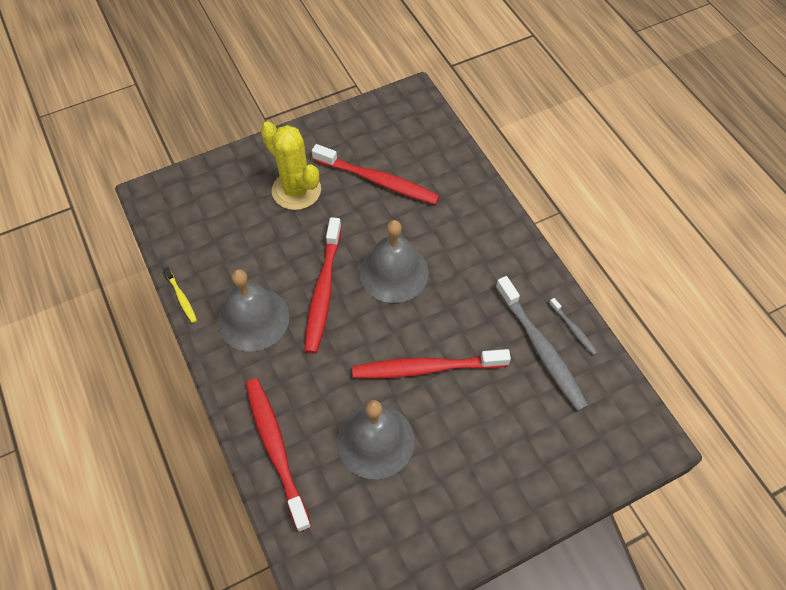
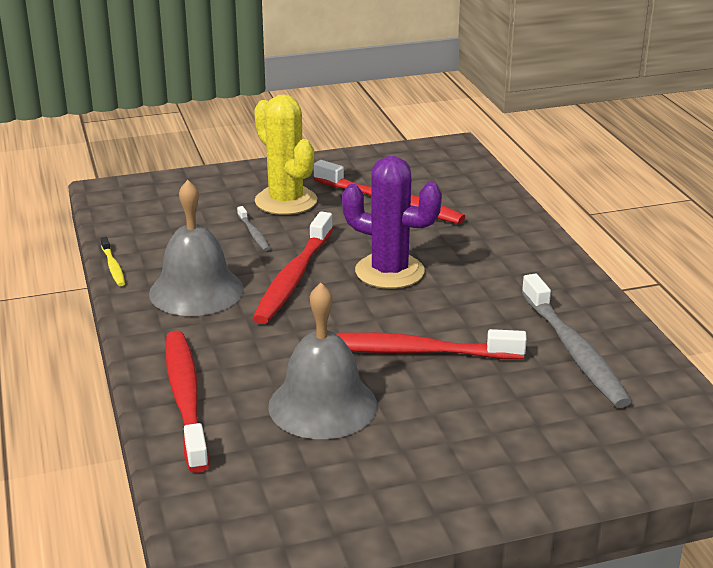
camera: 10 degrees right, 30 degrees down
grey bell [360,220,429,303] -> purple cactus [342,156,442,289]
grey toothbrush [549,298,598,355] -> grey toothbrush moved to [237,206,270,251]

